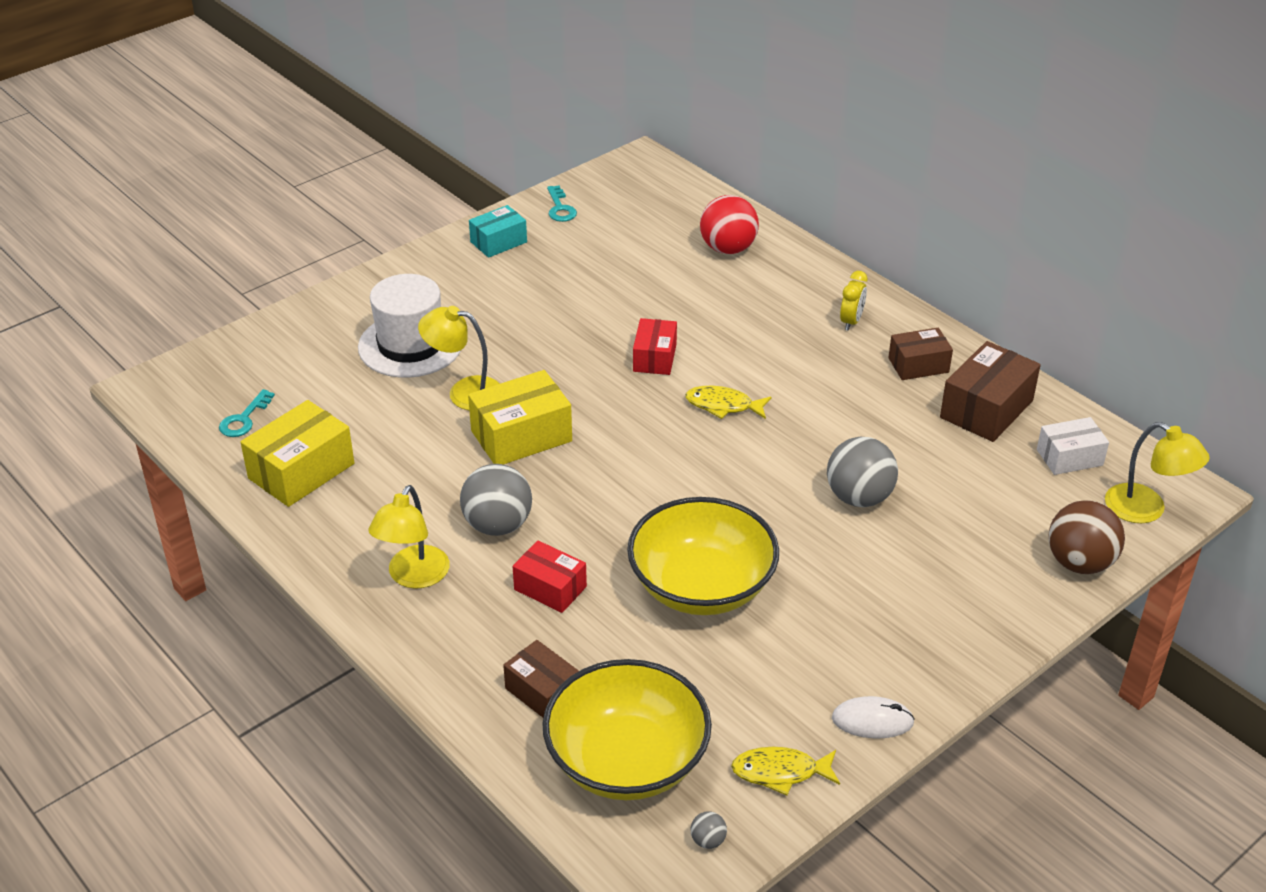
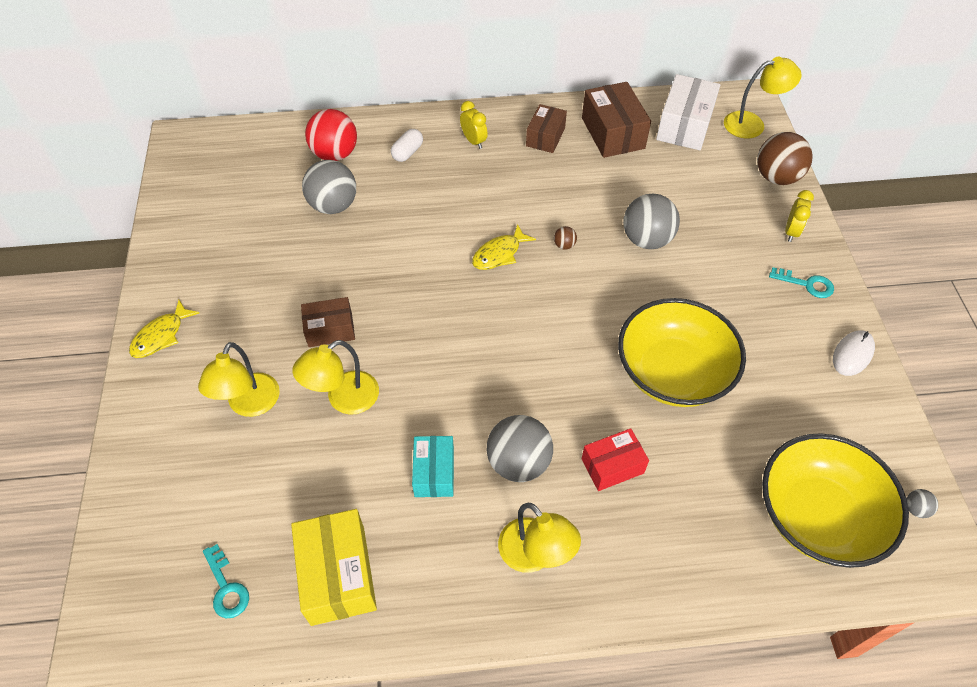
camera: 55 degrees left, 15 degrees up
white hat [358,274,461,378] -> yellow lamp [198,342,280,417]
yellow box [468,370,572,465] -> none
turquoise box [469,205,527,258] -> turquoise box moved to [412,436,454,497]
brown box [503,640,579,718] -> brown box moved to [301,297,355,347]
turquoise key [547,186,577,222] -> turquoise key moved to [769,267,834,298]
red box [633,318,677,375] -> none
yellow fish [731,747,840,795] -> yellow fish moved to [129,300,199,358]
white box [1037,417,1109,475] -> white box [656,74,720,150], size x1.57
none -> grey ball [302,160,356,214]
none -> white capsule [391,129,423,162]
none -> brown ball [554,226,577,250]
none -> yellow clock [785,190,814,242]

